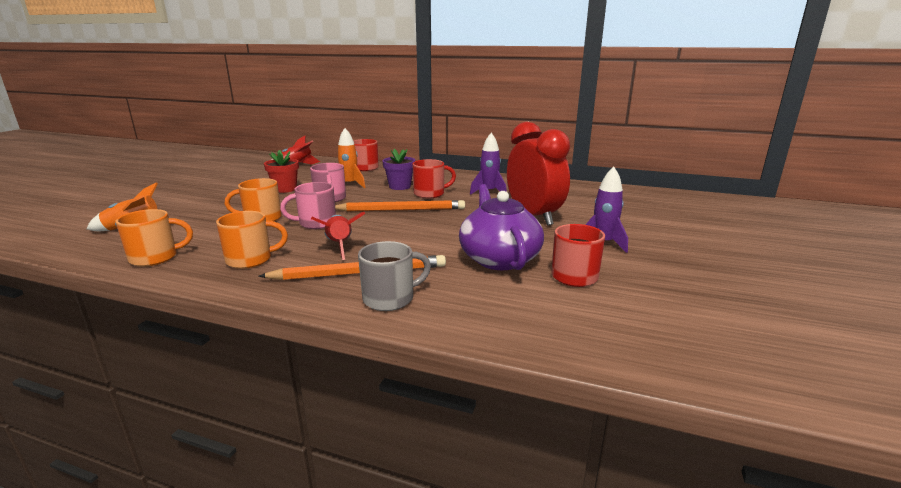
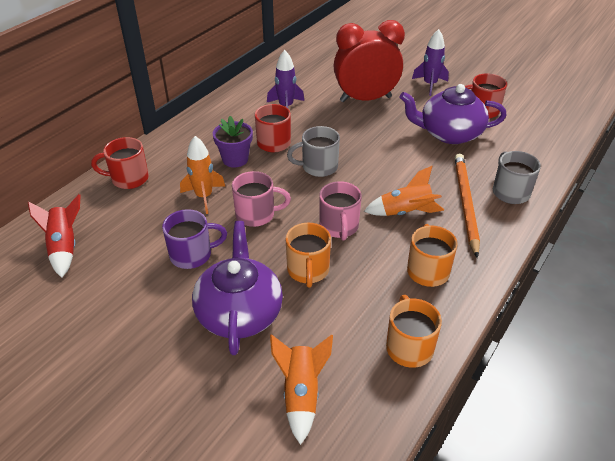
camera: 75 degrees left, 20 degrees up
red flower pot [264,150,299,193] -> purple mug [162,209,227,269]
red rocket [311,212,366,260] -> orange rocket [364,166,444,216]
orange pencil [335,200,465,211] -> grey mug [287,126,340,177]
none -> purple teapot [192,221,283,355]

